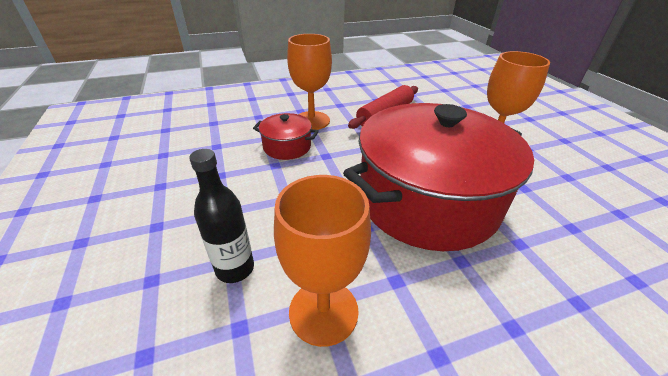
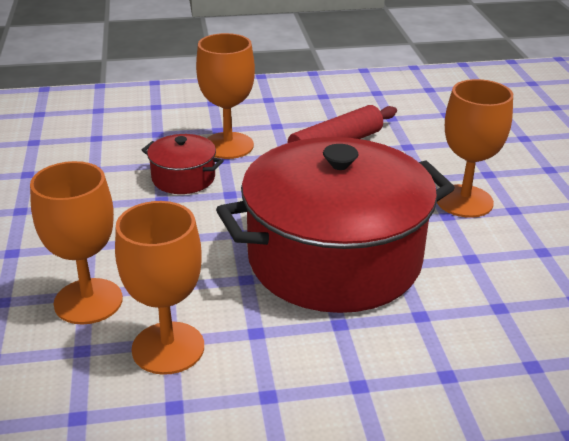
camera: 10 degrees right, 5 degrees down
black bottle [189,149,254,283] -> orange goblet [30,161,123,324]

